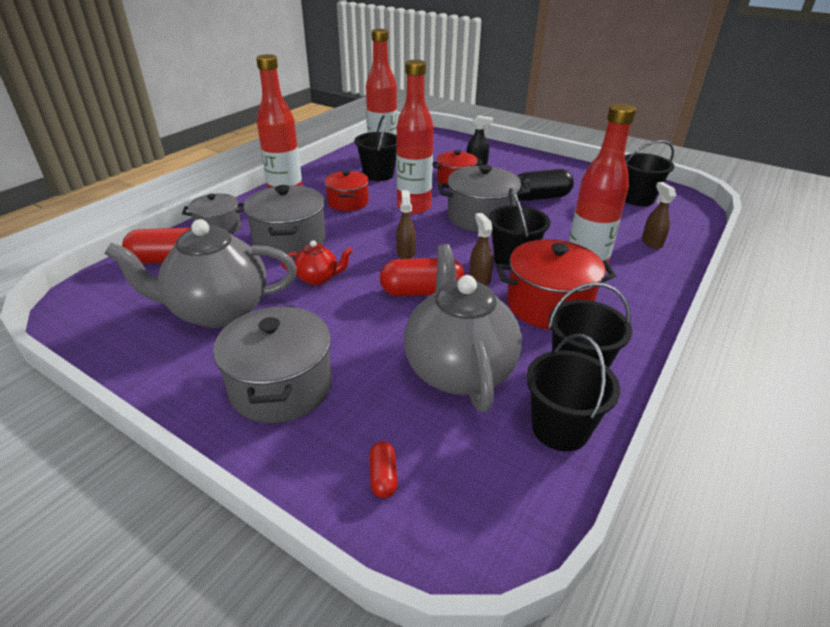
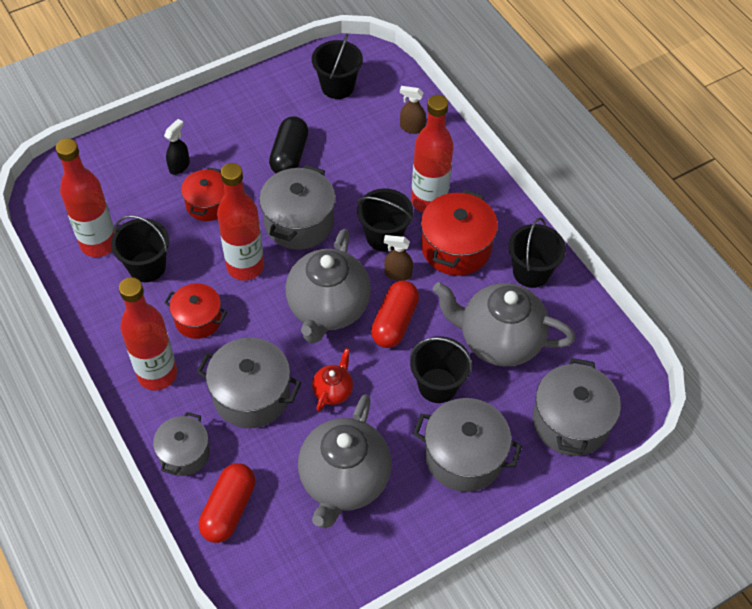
camera: 65 degrees left, 20 degrees up
red capsule [369,441,398,498] -> grey pot [533,358,621,456]
brown spray bottle [396,190,416,259] -> grey teapot [285,229,371,344]
black bucket [526,334,620,451] -> black bucket moved to [410,336,472,403]

